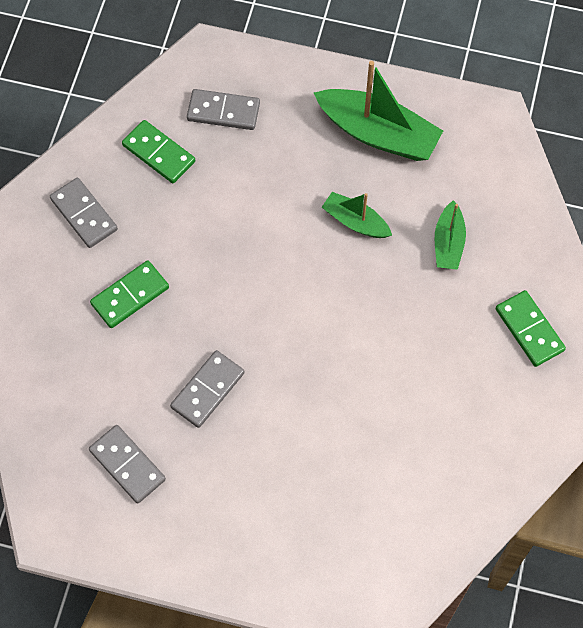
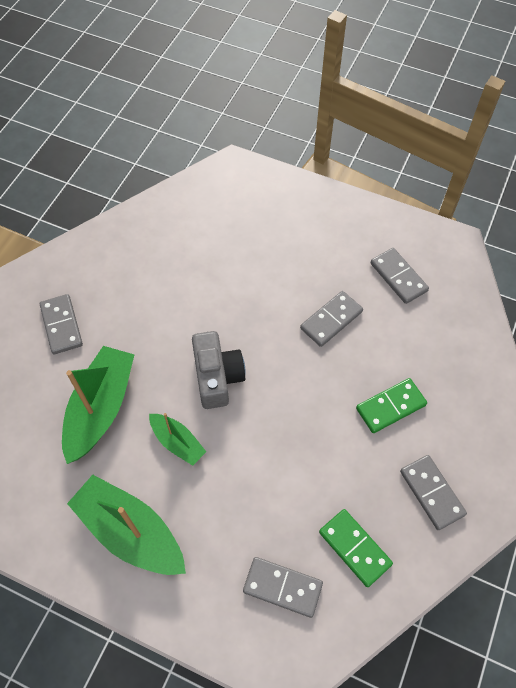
camera: 170 degrees left, 5 degrees down
green boat [435,200,466,270] -> green boat [62,346,134,464], size x1.82
green domino [496,290,566,367] -> grey domino [40,294,83,354]
none -> grey camera [192,331,246,409]

